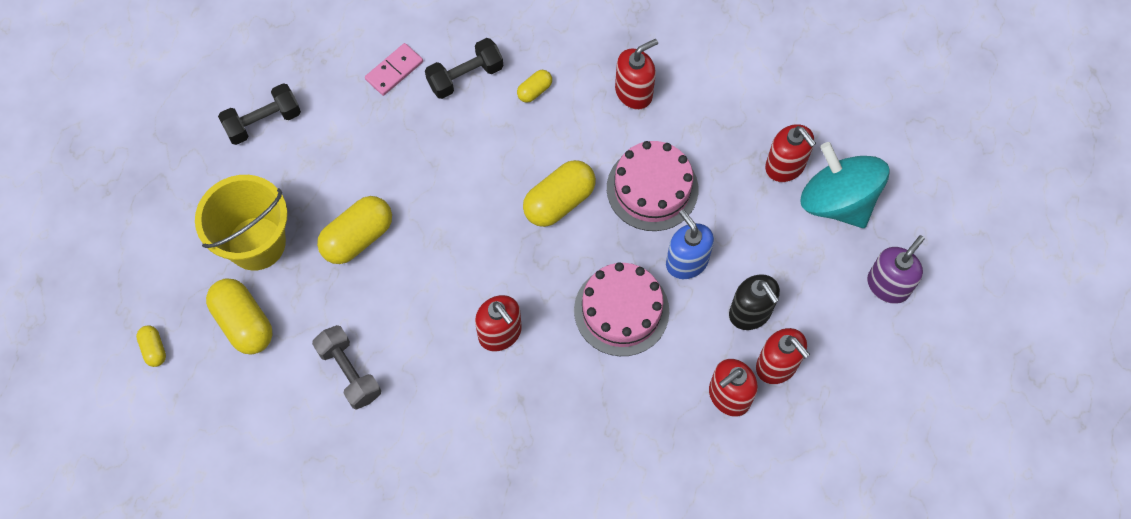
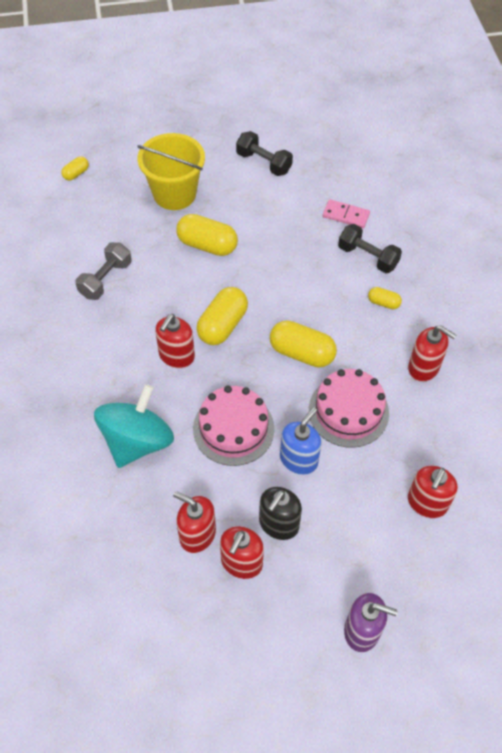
camera: 65 degrees right, 10 degrees down
yellow capsule [206,278,273,354] -> yellow capsule moved to [196,287,248,345]
turquoise spinning top [800,142,889,228] -> turquoise spinning top moved to [94,384,174,468]

